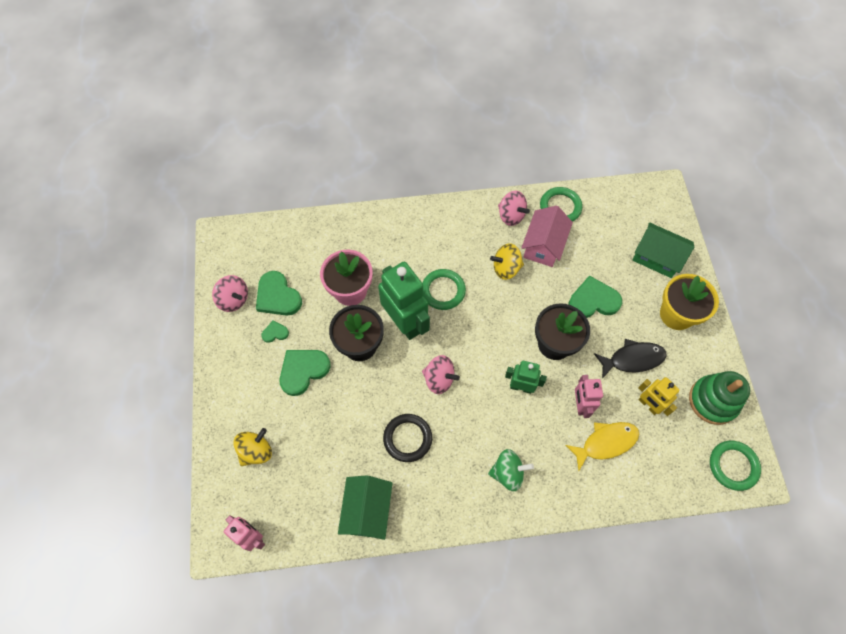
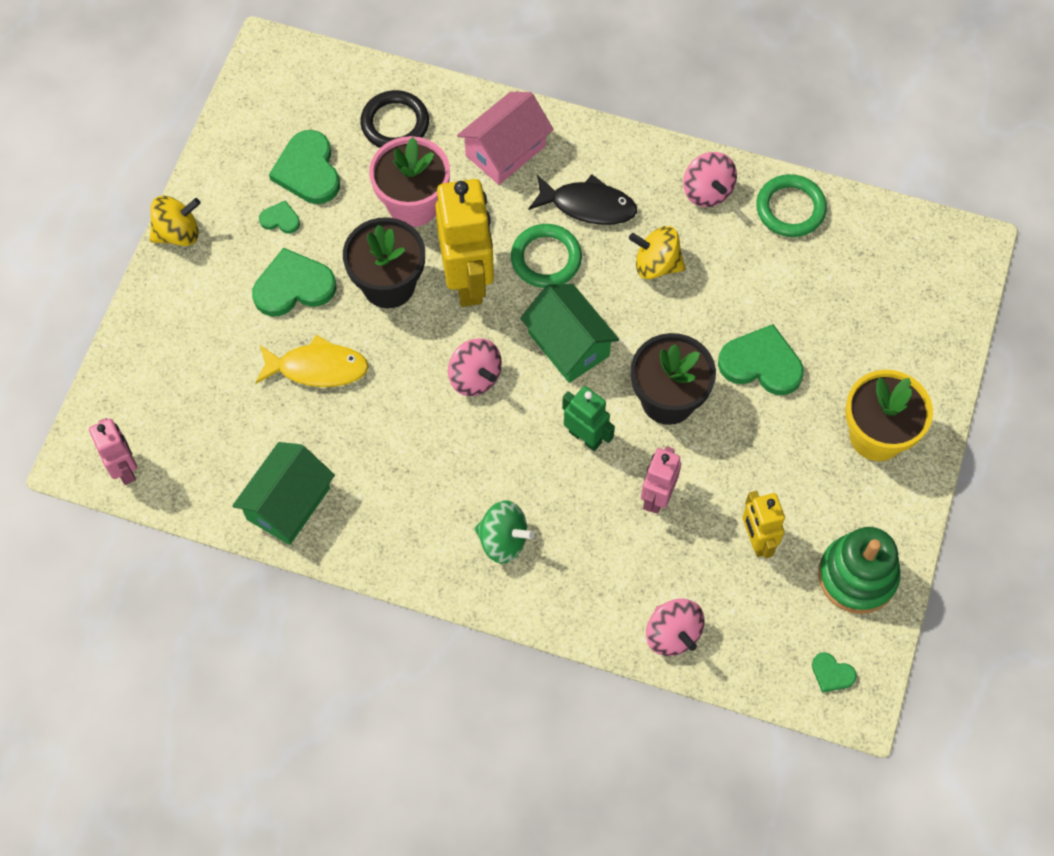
camera: 25 degrees right, 0 degrees up
pink spinning top [212,275,248,312] -> pink spinning top moved to [646,599,705,656]
yellow spinning top [233,428,272,466] -> yellow spinning top moved to [150,196,201,246]
green robot [378,262,430,340] -> yellow robot [435,179,494,307]
black ring [383,414,432,462] -> black ring moved to [360,90,429,148]
pink house [521,205,573,267] -> pink house moved to [457,92,554,185]
yellow fish [565,422,639,471] -> yellow fish moved to [255,335,369,387]
black fish [594,339,667,379] -> black fish moved to [528,175,637,225]
green house [633,222,694,278] -> green house moved to [520,284,619,383]
green ring [710,441,761,491] -> green heart [812,652,857,693]

